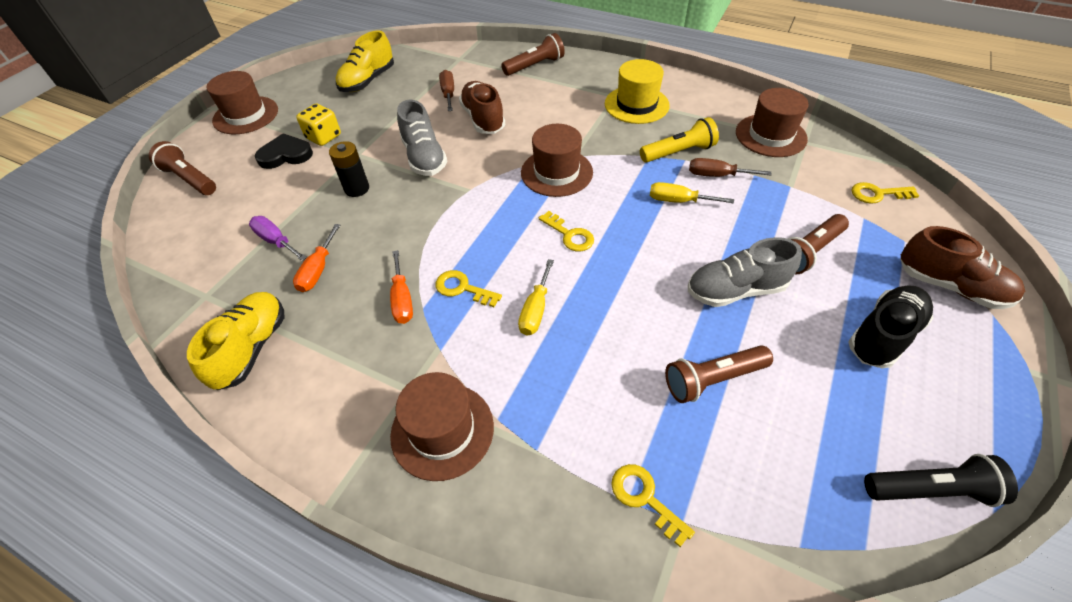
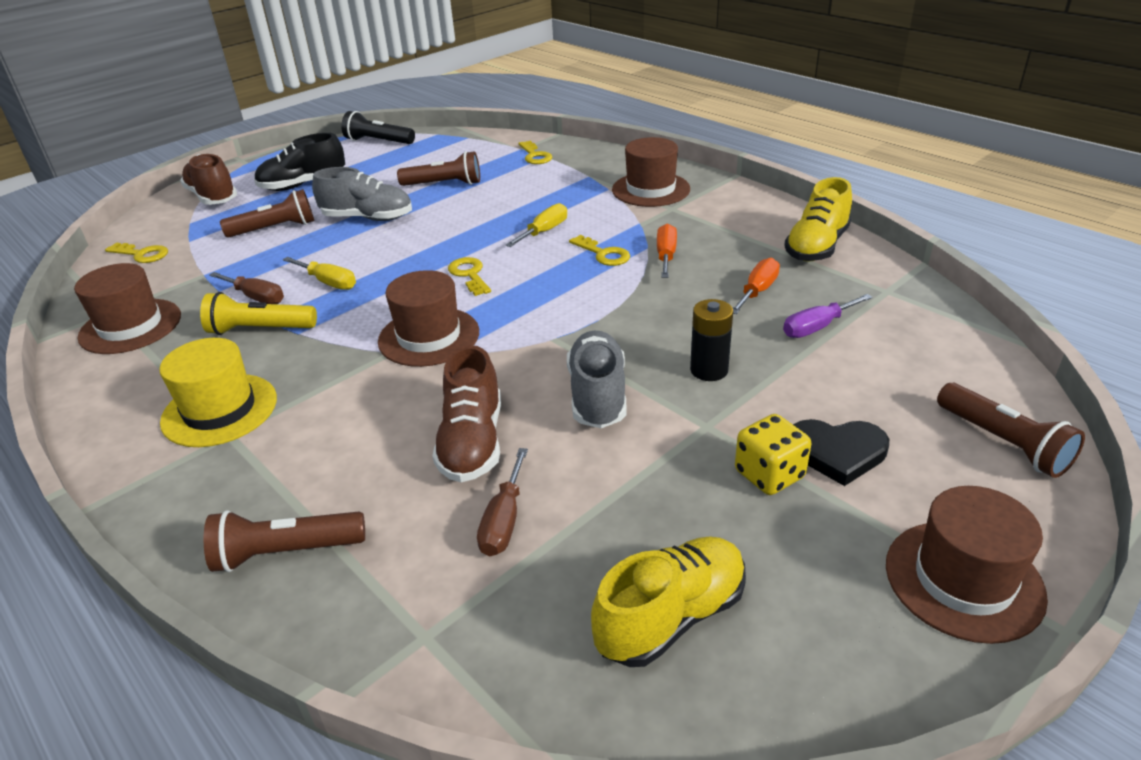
camera: 160 degrees left, 15 degrees down
purple screwdriver [249,216,307,261] -> purple screwdriver turned 90 degrees clockwise [783,294,873,338]

